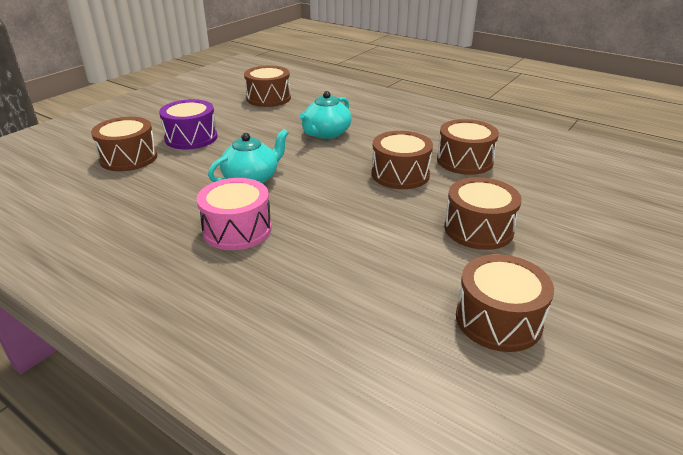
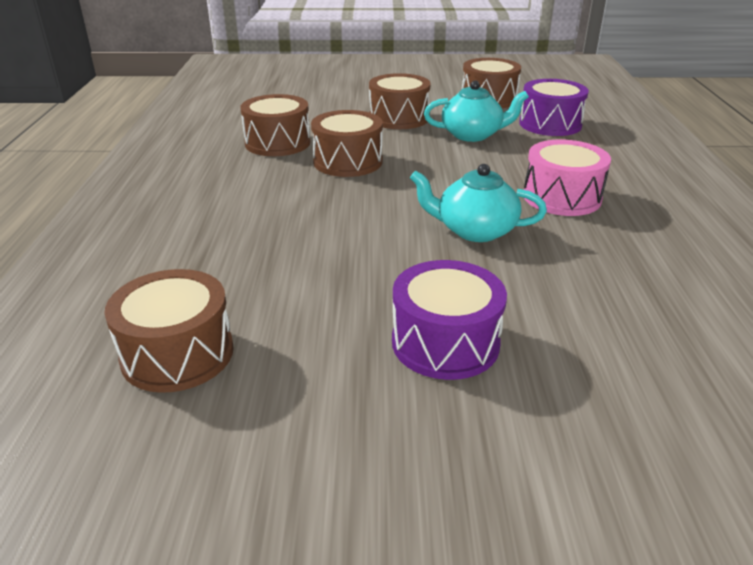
camera: 125 degrees left, 0 degrees up
brown drum [91,117,158,171] -> none
turquoise teapot [299,91,351,139] -> turquoise teapot moved to [424,81,529,142]
none -> purple drum [519,79,589,136]

